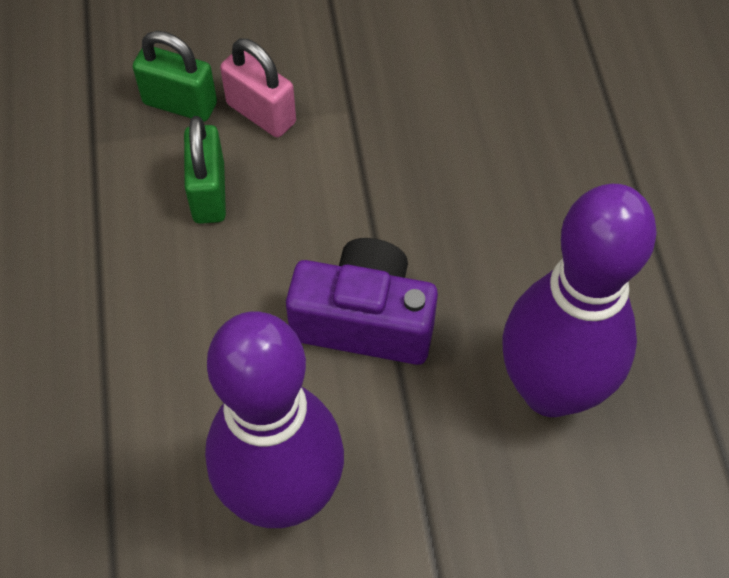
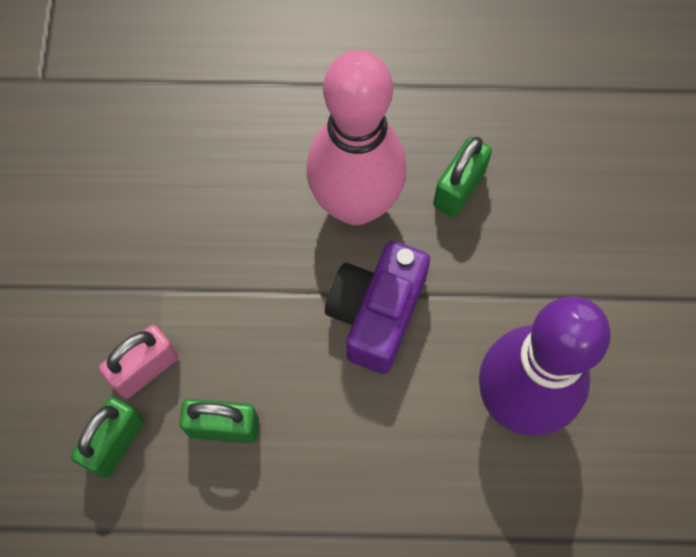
camera: 80 degrees left, 10 degrees up
purple bowling pin [502,184,657,417] -> green padlock [433,137,492,217]
none -> pink bowling pin [307,50,407,225]

